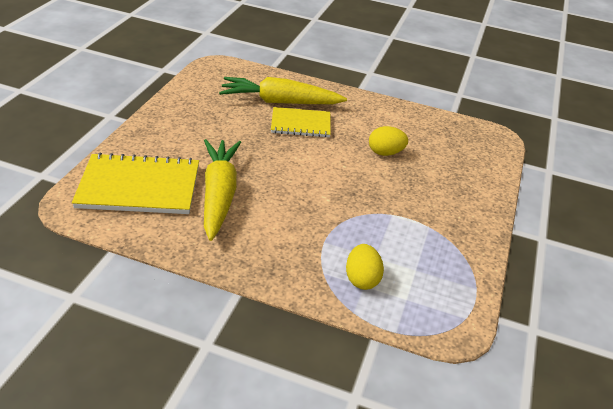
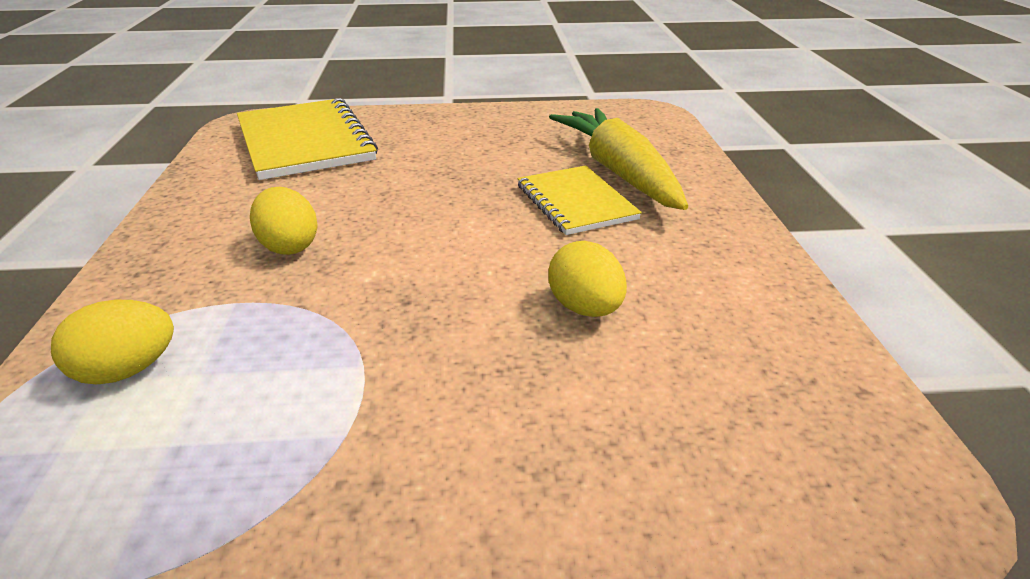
camera: 70 degrees right, 5 degrees down
yellow carrot [204,139,241,241] -> none
none -> yellow egg [250,187,318,255]

